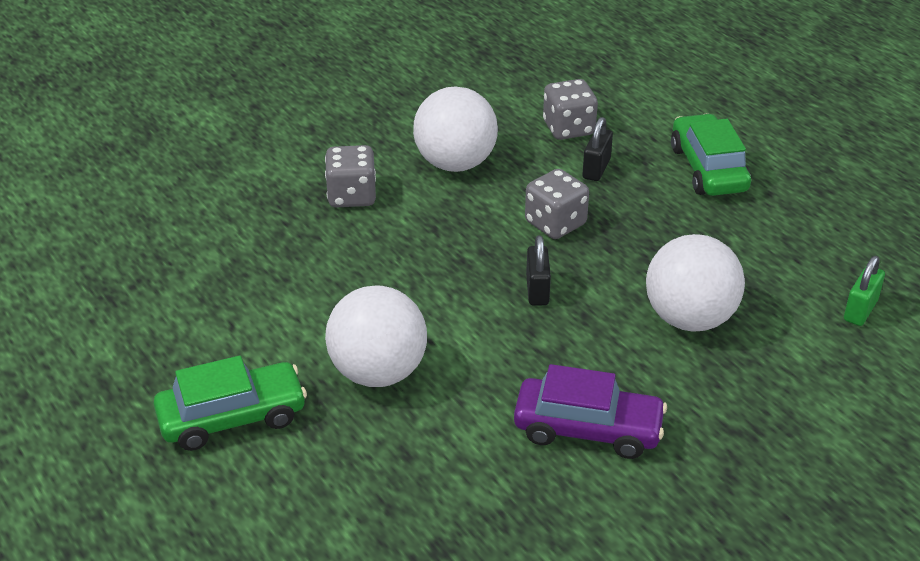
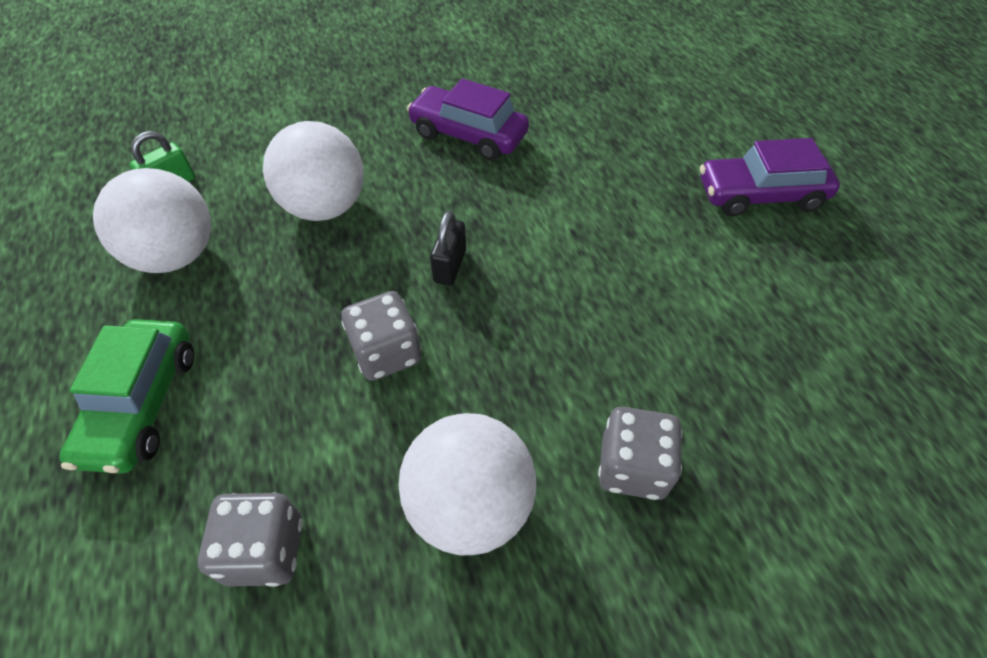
camera: 165 degrees left, 15 degrees up
green car [154,356,307,451] -> purple car [700,138,840,216]
white ball [325,285,427,387] -> white ball moved to [93,168,211,273]
black padlock [582,117,613,181] -> none

